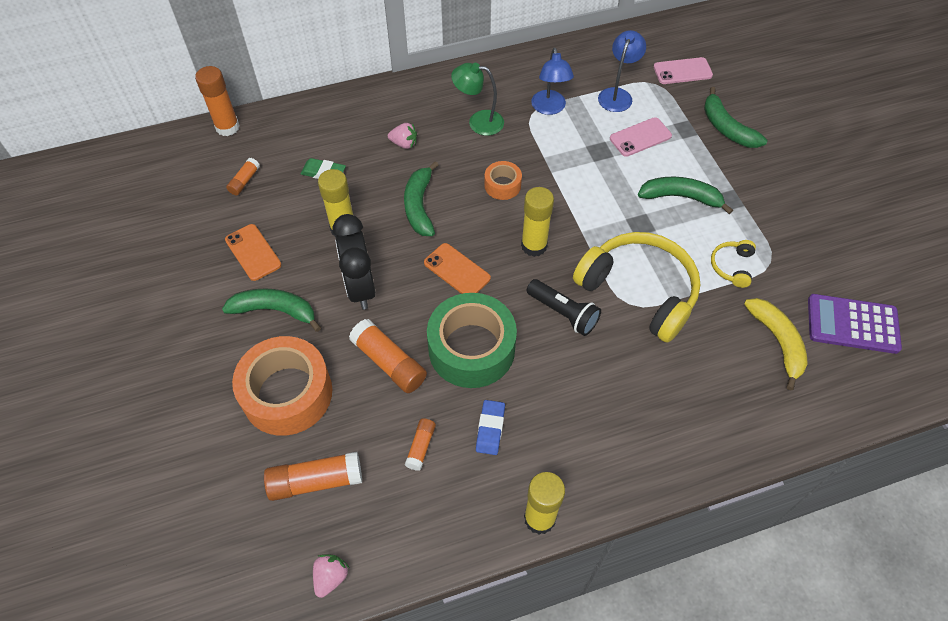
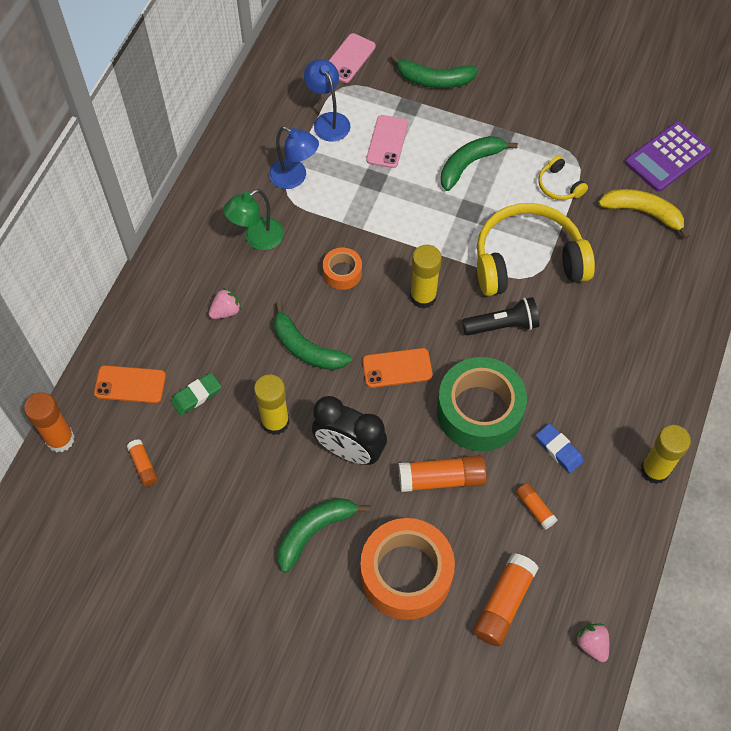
camera: 50 degrees left, 5 degrees up
orange phone [225,224,281,281] -> orange phone moved to [94,365,166,403]

